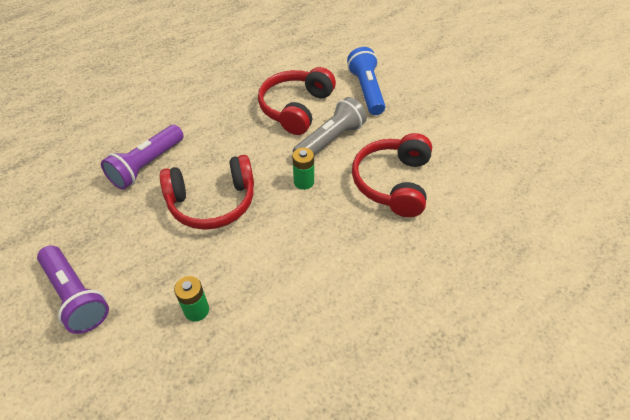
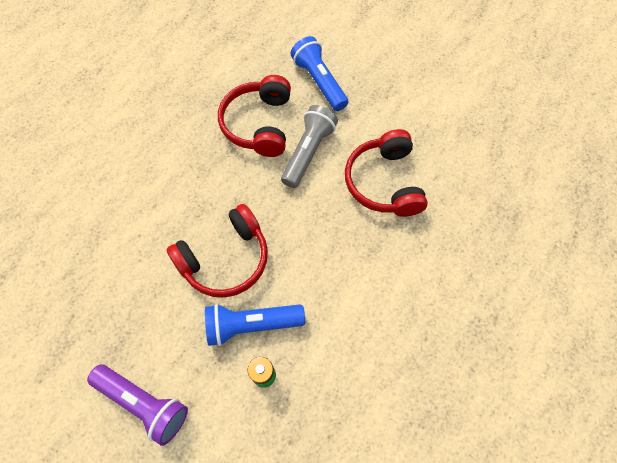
camera: 20 degrees left, 15 degrees up
purple flashlight [101,125,184,190] -> none
green battery [292,148,314,190] -> none
none -> blue flashlight [205,304,305,346]

